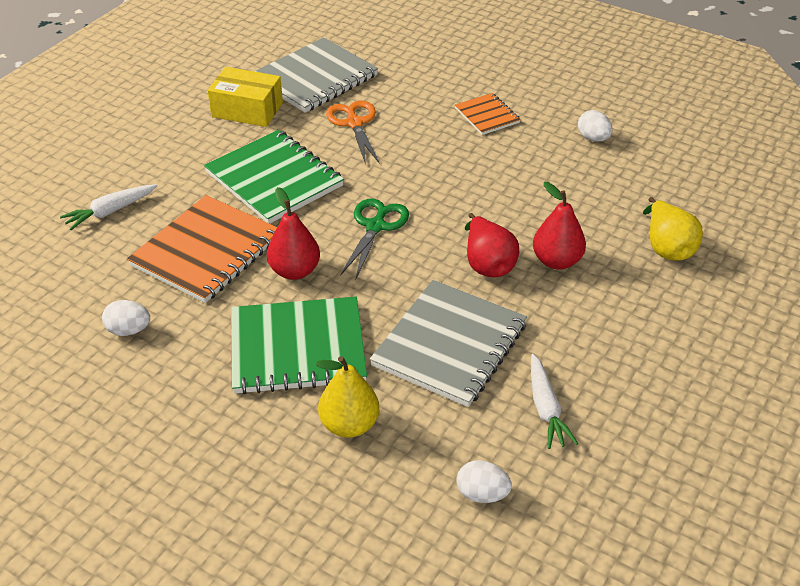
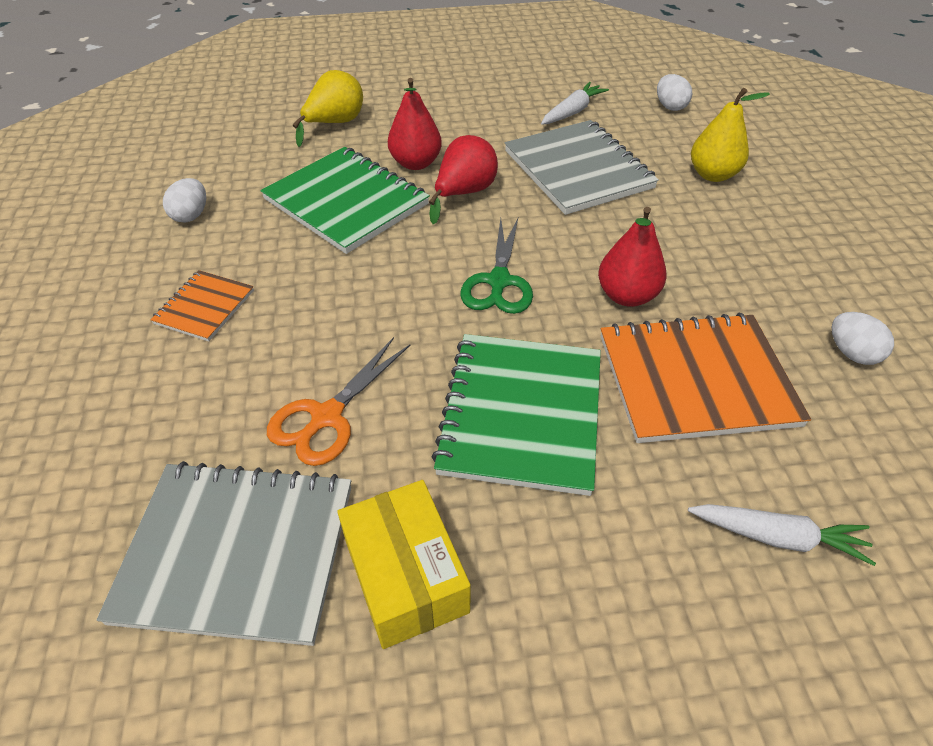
camera: 130 degrees left, 5 degrees up
green notebook [231,297,367,395] -> green notebook moved to [261,147,430,254]
green scissors [340,199,409,280] -> green scissors turned 60 degrees counterclockwise [460,218,533,314]
grey notebook [370,280,527,407] -> grey notebook turned 75 degrees clockwise [505,120,659,215]

